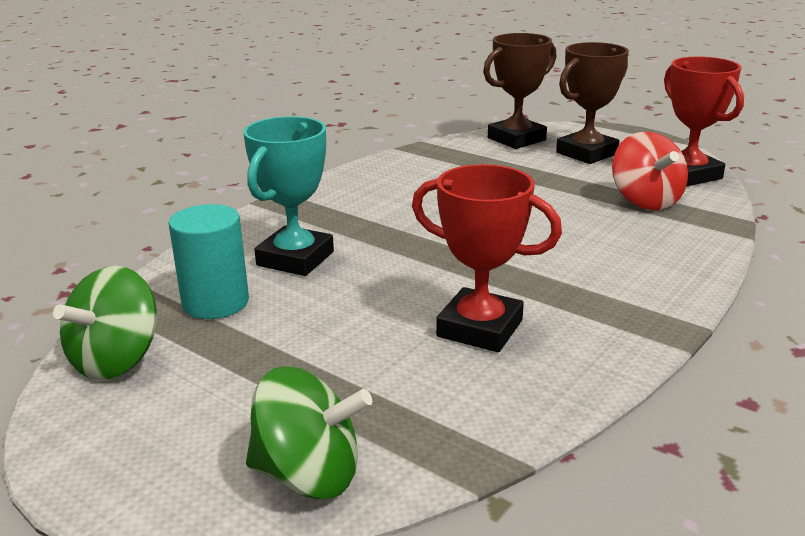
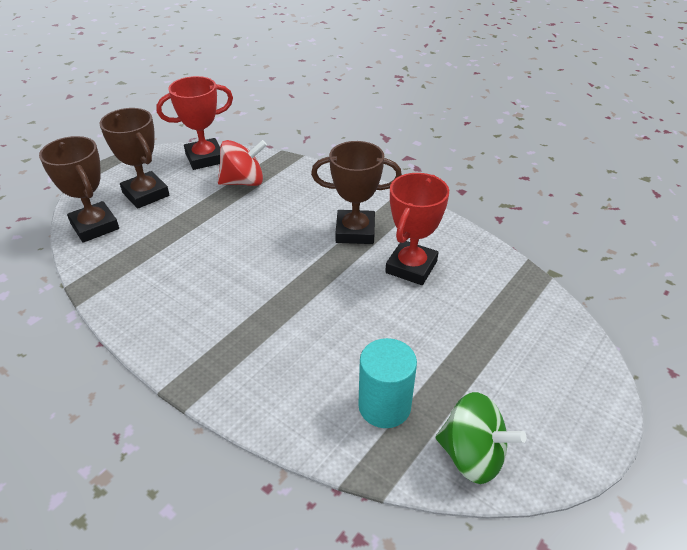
camera: 90 degrees left, 15 degrees up
turquoise trophy [243,116,334,276] -> none
green spinning top [246,367,372,499] -> none
none -> brown trophy [311,141,402,244]

